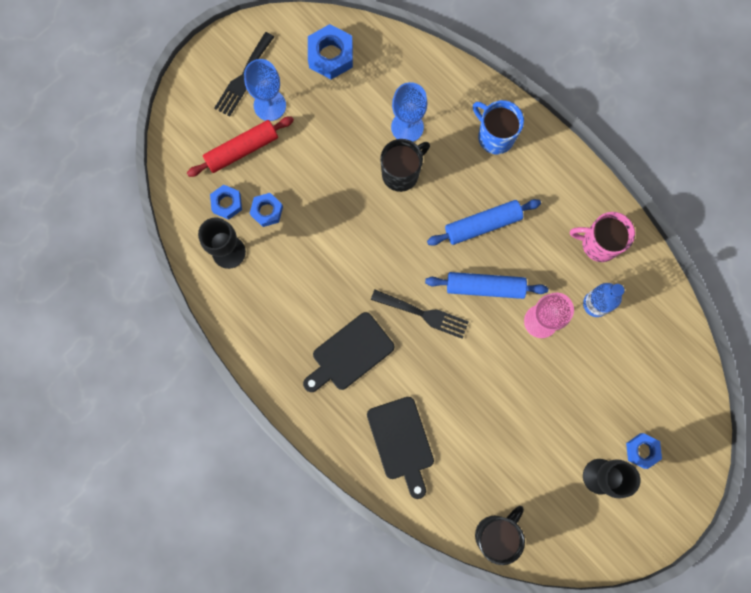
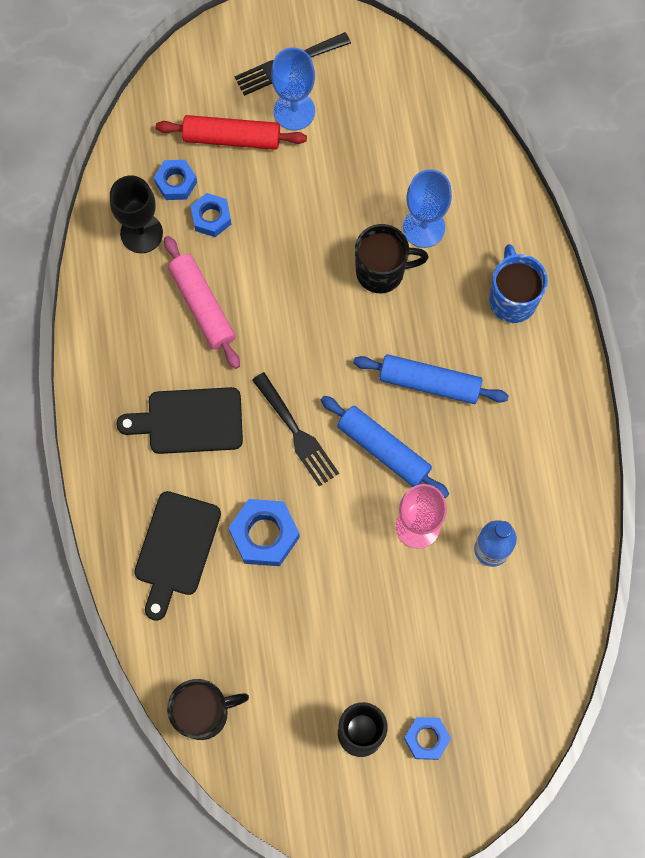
camera: 35 degrees right, 5 degrees down
blue nut [308,24,353,79] -> blue nut moved to [228,499,300,566]
pink mug [570,212,635,262] -> none
none -> pink rolling pin [164,236,240,369]

